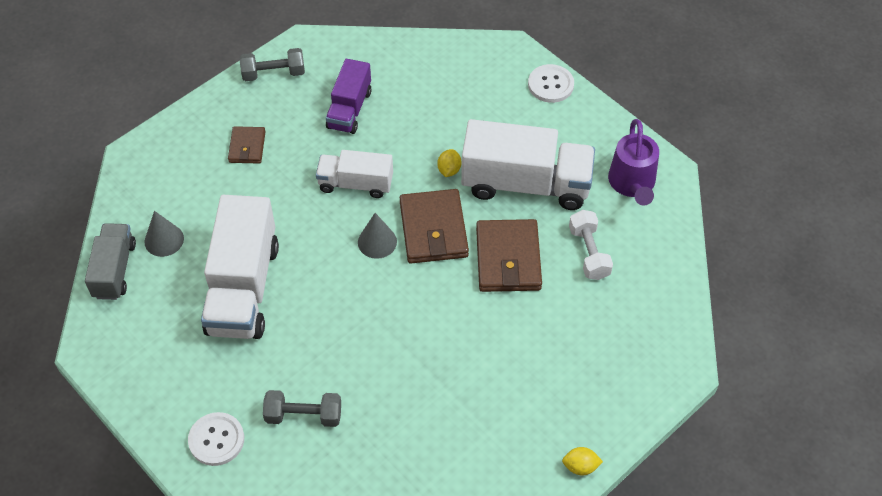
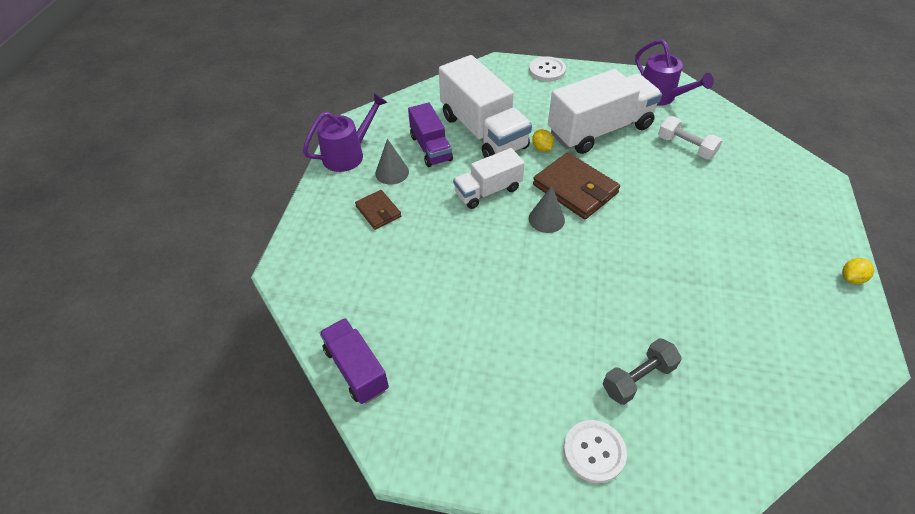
camera: 35 degrees left, 5 degrees down
grey truck [85,223,136,300] -> purple truck [319,318,389,404]
grey cone [144,211,184,257] -> grey cone moved to [375,139,409,185]
white truck [201,195,279,339] -> white truck moved to [439,55,532,158]
grey dumbbell [240,48,305,81] -> purple watering can [303,93,387,172]
brown wallet [476,219,542,292] -> none

